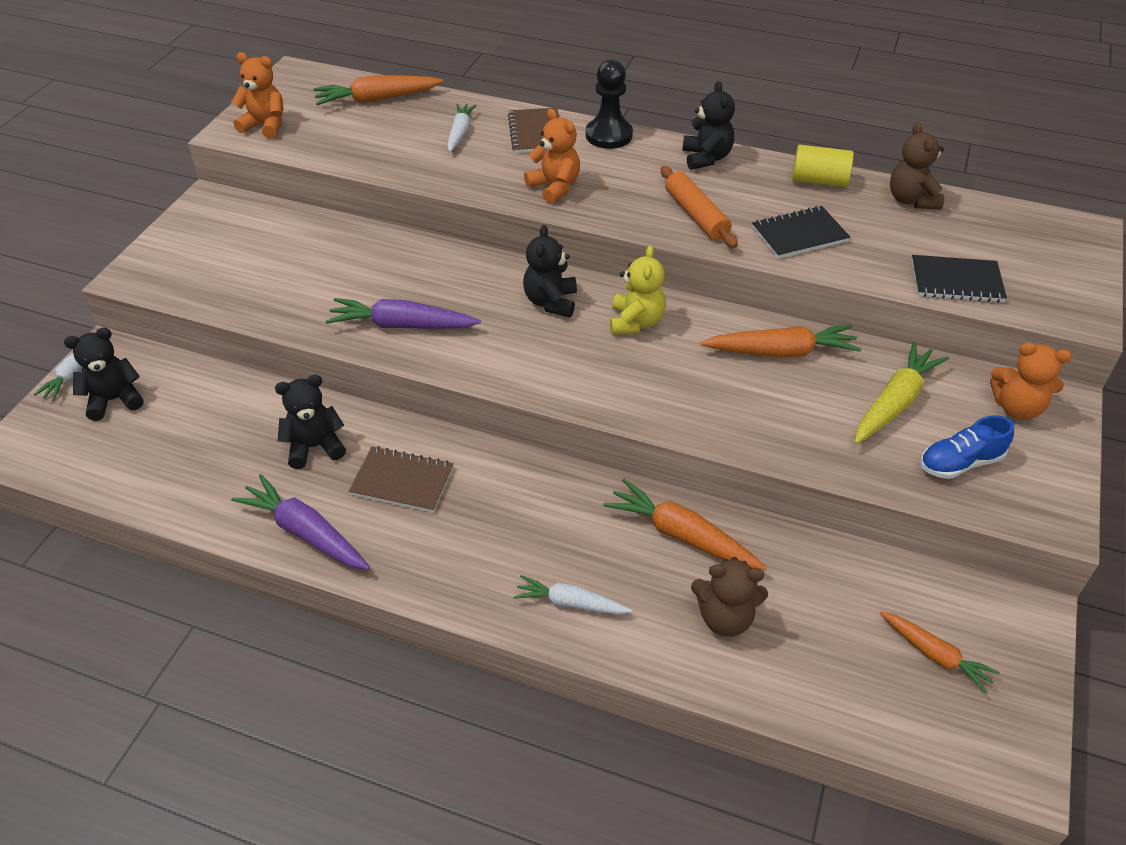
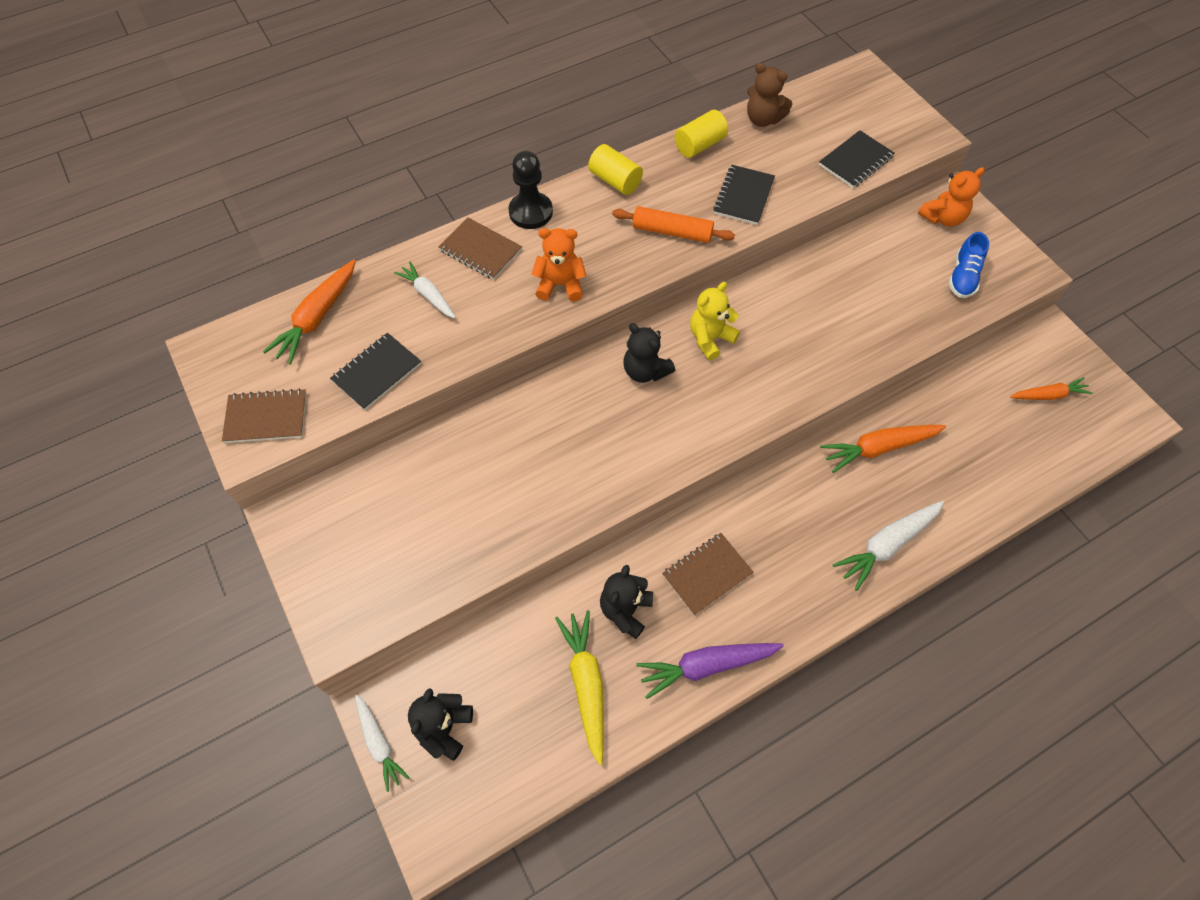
camera: 50 degrees left, 15 degrees up
orange teddy bear [231,52,283,139] -> brown notebook [222,388,307,443]
purple carrot [326,298,481,329] -> none
white carrot [514,575,632,615] -> white carrot [833,501,944,591], size x1.53
yellow teddy bear [610,246,666,335] -> yellow teddy bear turned 90 degrees counterclockwise [690,282,740,360]
black teddy bear [682,81,735,170] -> yellow cylinder [588,144,643,195]
brown teddy bear [691,557,768,637] -> none
orange carrot [701,325,861,357] -> none
yellow carrot [854,342,949,444] -> yellow carrot moved to [555,610,604,765]
none -> black notebook [330,333,421,410]

